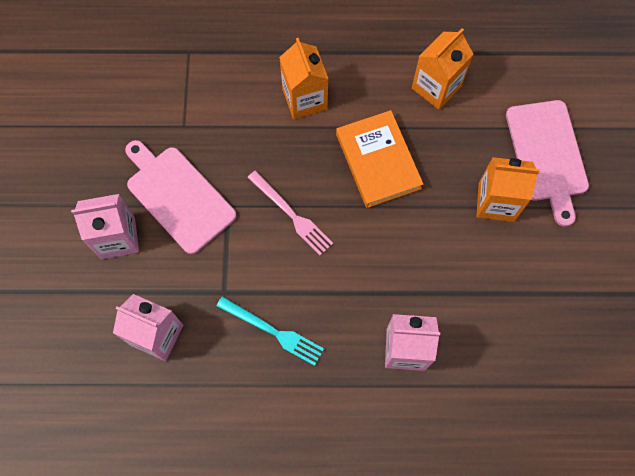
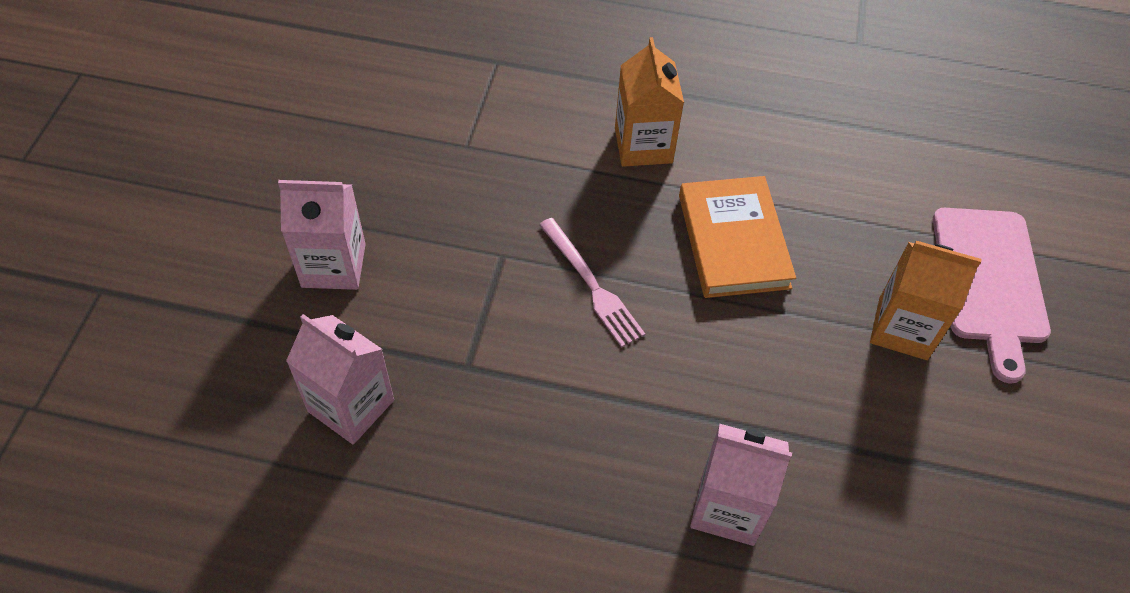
camera: 10 degrees right, 15 degrees down
pink cutting board [125,140,236,254] -> none
turquoise fork [216,296,324,366] -> none
orange carton [412,28,474,110] -> none

